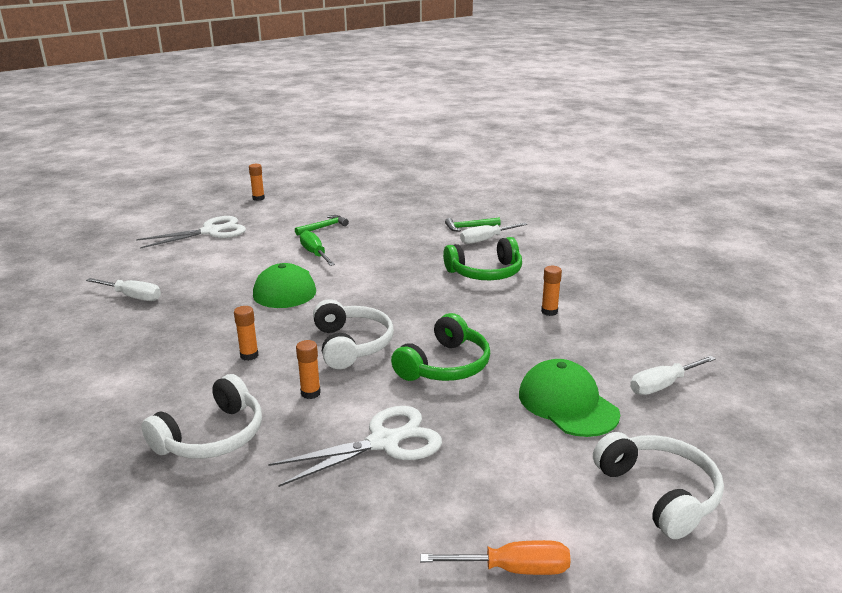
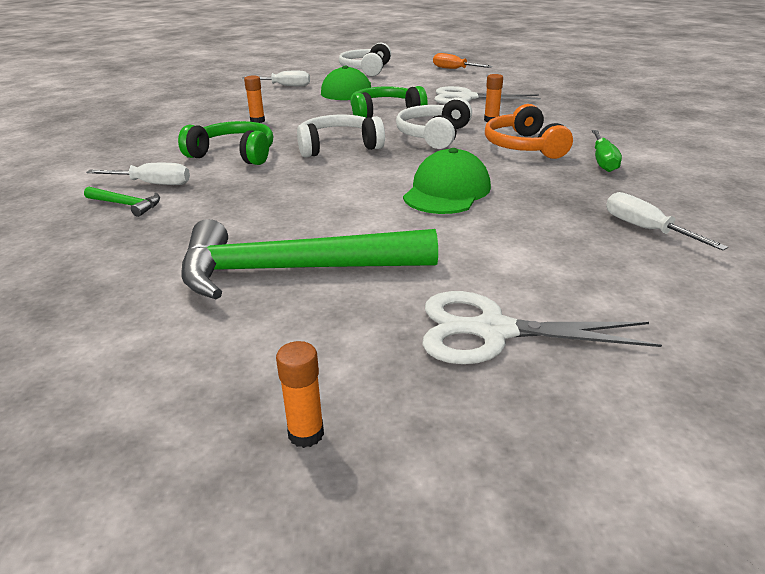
camera: 145 degrees left, 5 degrees up
white headphones [141,374,262,459] -> white headphones moved to [297,115,385,157]
orange glue stick [234,306,259,361] -> orange headphones [485,104,573,159]
green hammer [295,215,349,236] -> green hammer [181,219,438,299], size x2.44
green screwdriver [300,230,335,266] -> green screwdriver moved to [592,130,622,172]

